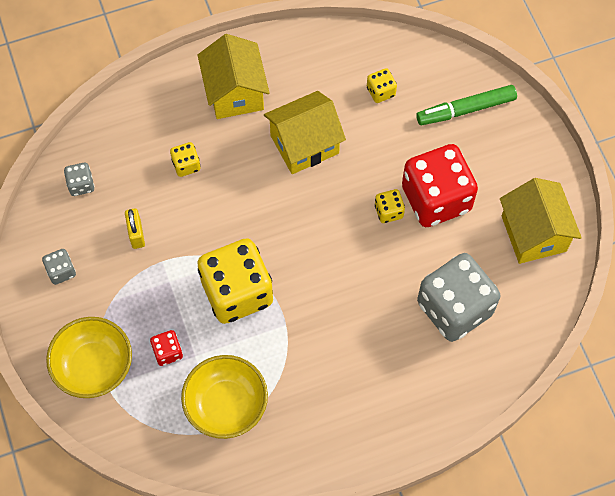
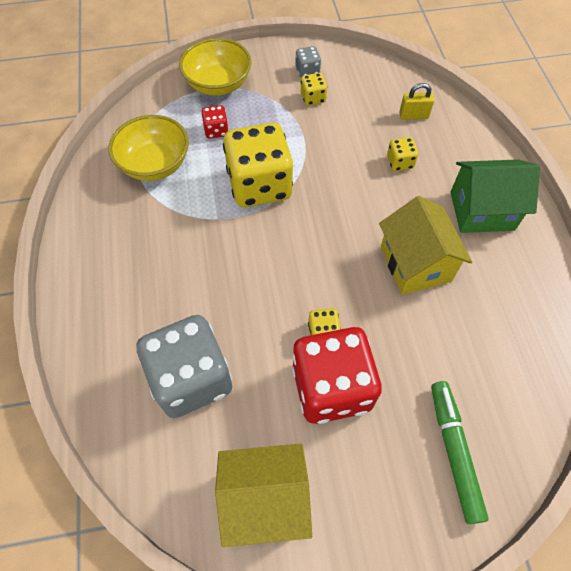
camera: 100 degrees right, 5 degrees down
grey dice [64,163,95,196] -> none
yellow padlock [125,208,145,249] -> yellow padlock moved to [399,83,434,120]
yellow house [197,34,270,119] -> green house [451,159,540,233]
yellow dice [367,68,397,103] -> yellow dice moved to [301,73,327,106]

